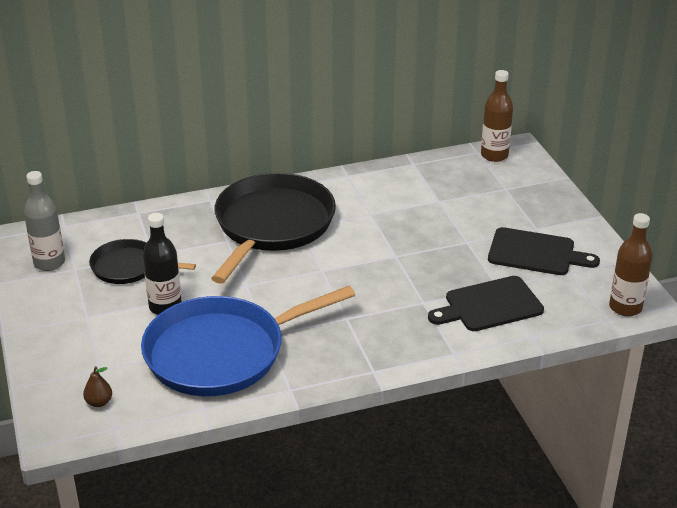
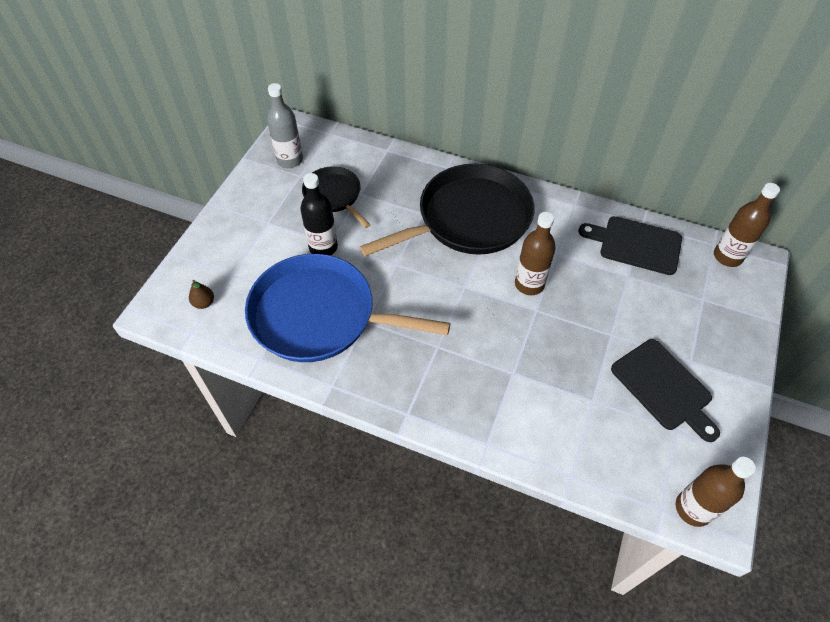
camera: 40 degrees right, 20 degrees up
black cutting board [428,276,544,331] -> black cutting board moved to [579,216,682,275]
none -> brown bottle [515,212,556,295]

